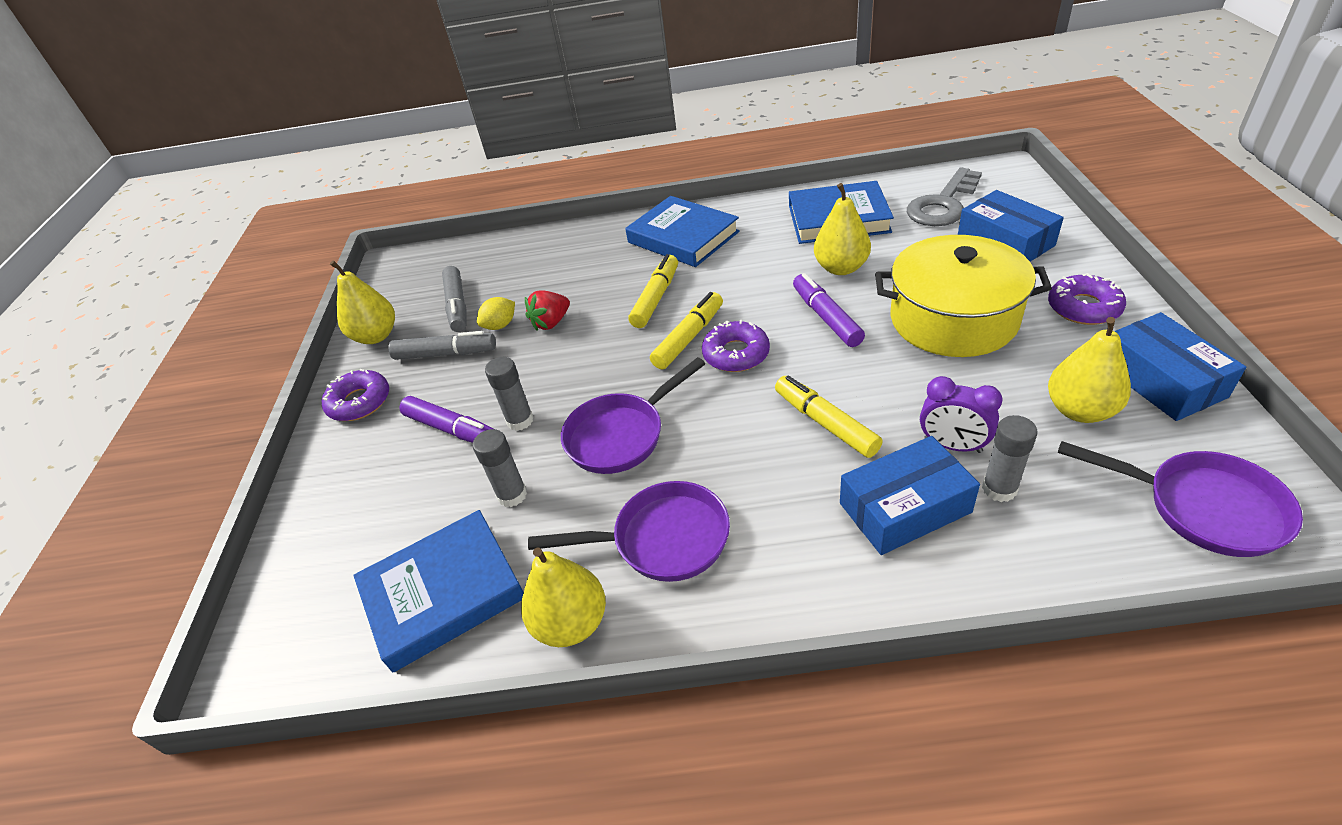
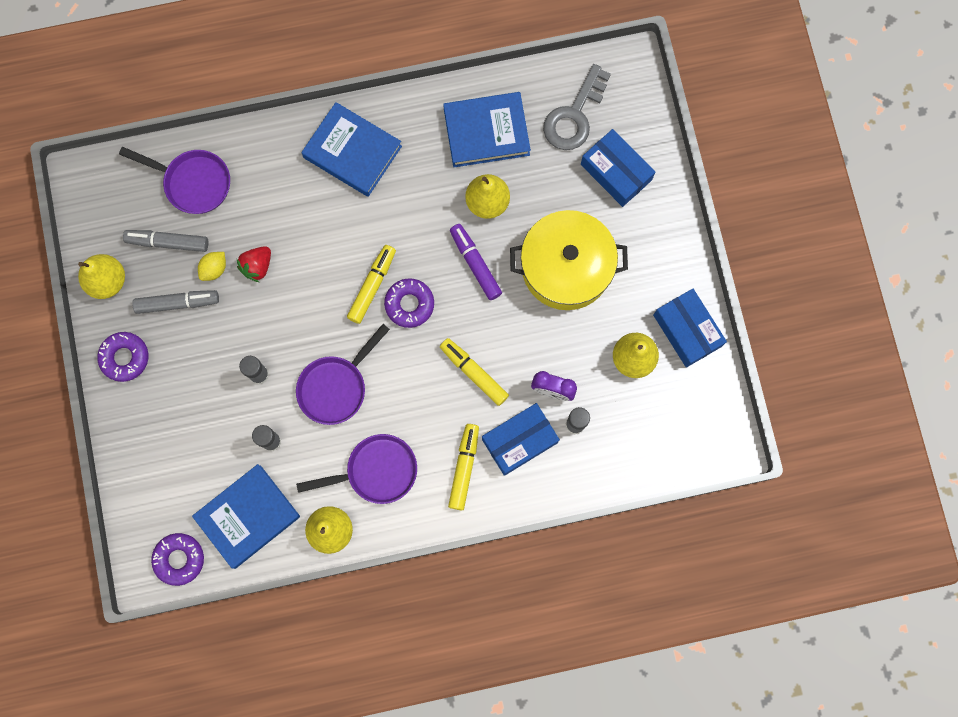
camera: 15 degrees left, 35 degrees up
purple marker [399,396,494,443] -> none
grey marker [442,266,466,332] -> grey marker turned 120 degrees clockwise [123,230,208,252]
yellow marker [628,254,678,328] -> yellow marker moved to [448,424,479,510]
purple donut [1048,273,1126,325] -> purple donut moved to [151,533,204,586]
purple pan [1058,441,1303,557] -> purple pan moved to [119,147,230,214]

